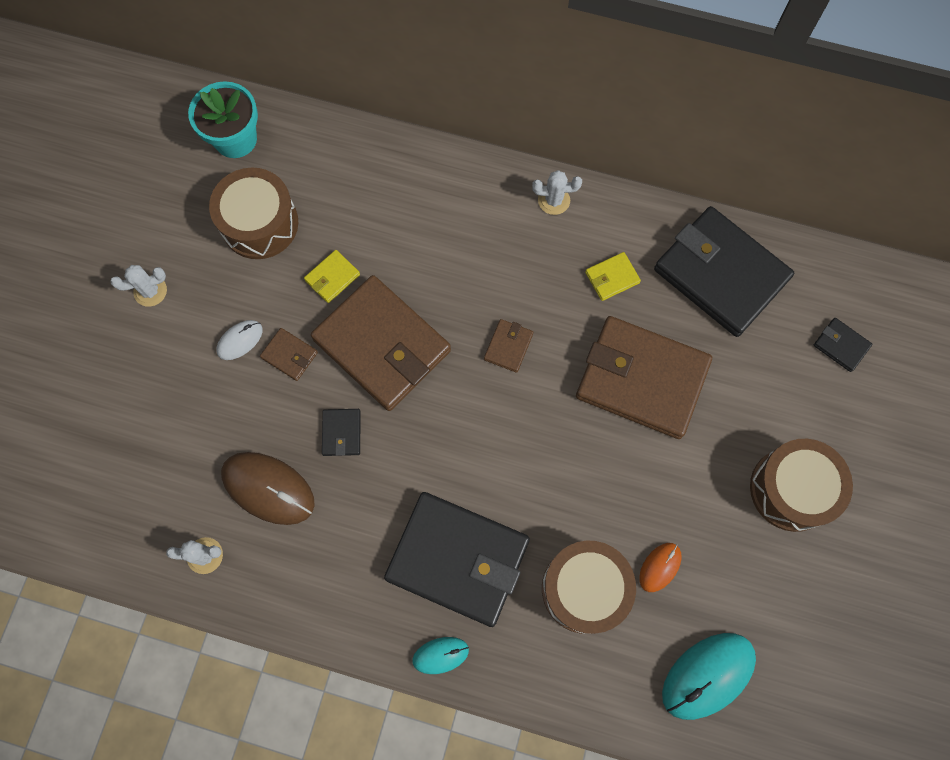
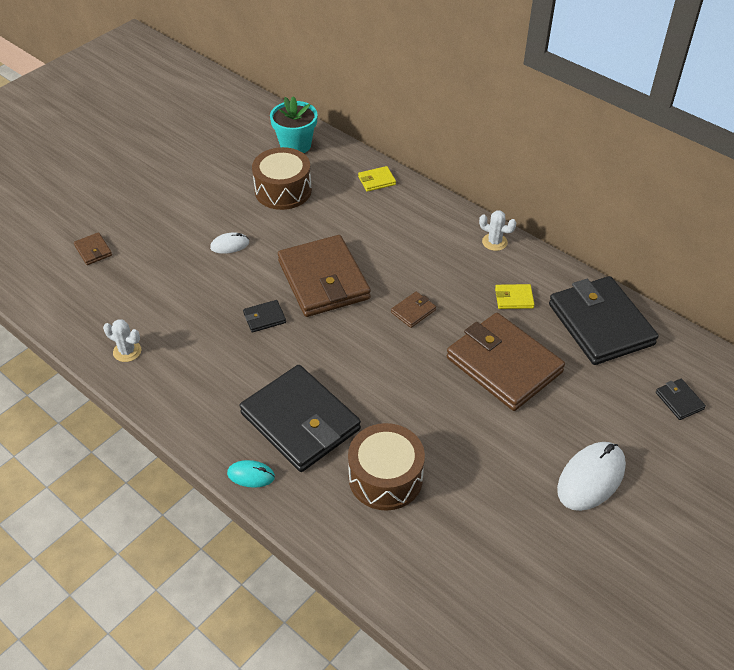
camera: 25 degrees right, 25 degrees down
white cactus [110,265,167,307] -> none
brown mouse [221,452,315,525] -> none
brown wallet [260,328,318,381] -> brown wallet moved to [74,232,112,265]
yellow wallet [304,250,360,303] -> yellow wallet moved to [358,166,396,192]
black wallet [322,409,361,456] -> black wallet turned 45 degrees clockwise [243,300,286,333]
orange mouse [639,543,682,592] -> none
turquoise mouse [662,633,756,720] -> none
brown drum [750,439,853,532] -> white mouse [557,442,626,511]

